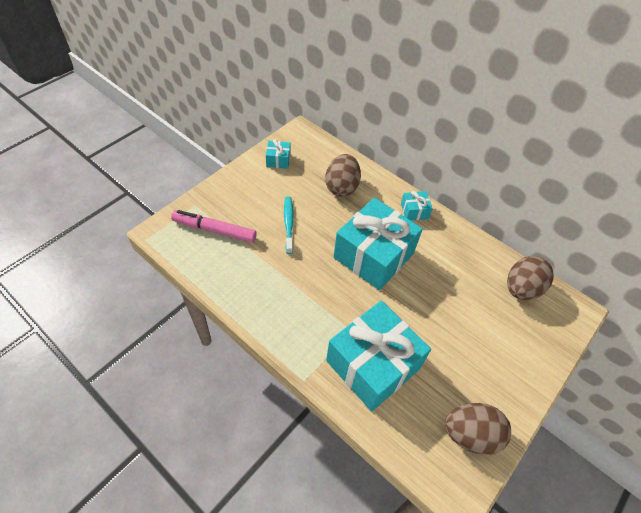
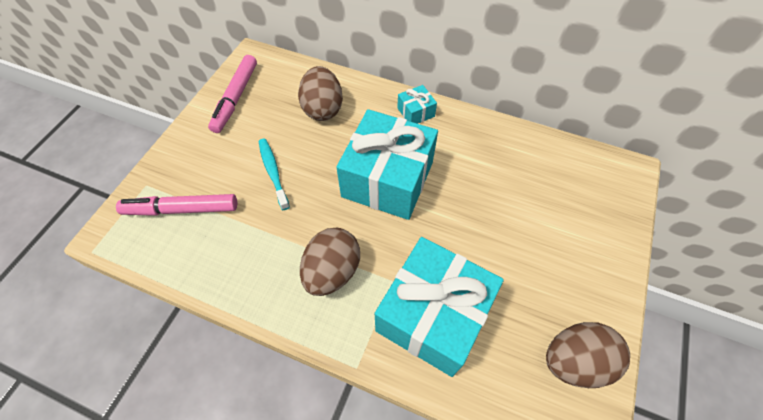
camera: 15 degrees left, 5 degrees up
turquoise gift [266,139,290,169] -> pink marker [208,55,257,133]
brown egg [507,256,554,300] -> brown egg moved to [300,228,360,296]

